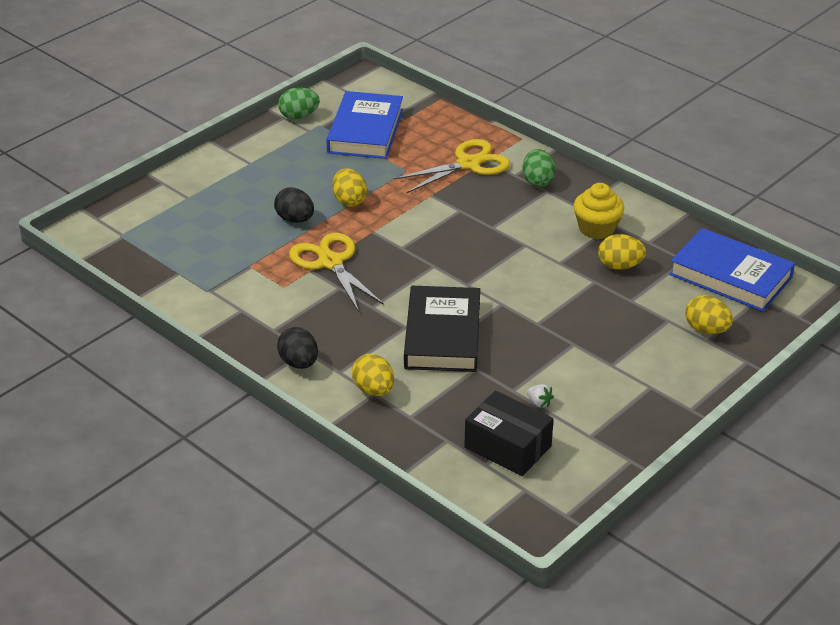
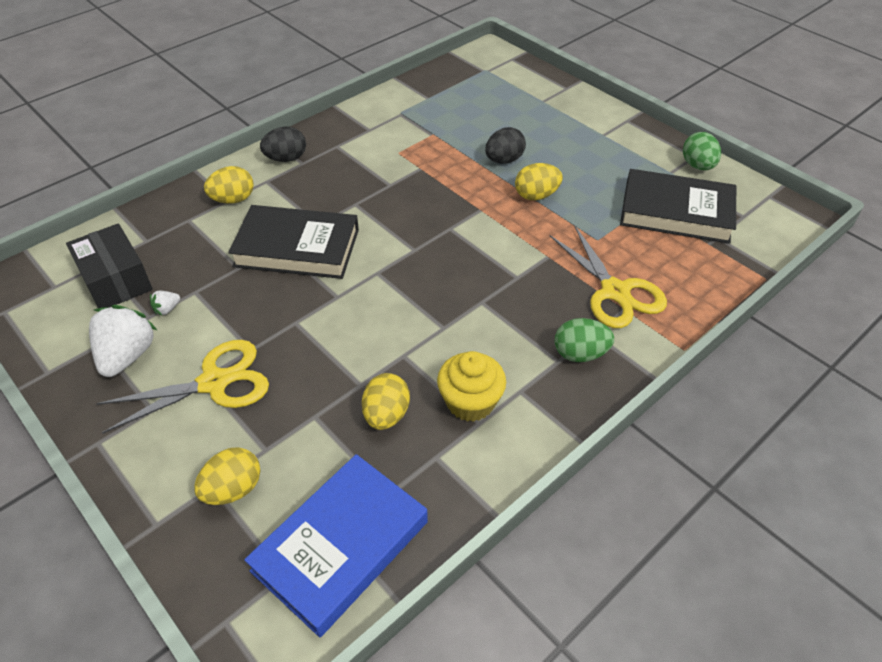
camera: 95 degrees right, 10 degrees up
yellow scissors [289,233,384,312] -> yellow scissors moved to [96,340,269,433]
blue book [326,91,403,159] -> black book [620,169,736,244]
black box [464,391,554,476] -> black box turned 75 degrees counterclockwise [66,224,153,308]
none -> white strawberry [89,305,158,377]

